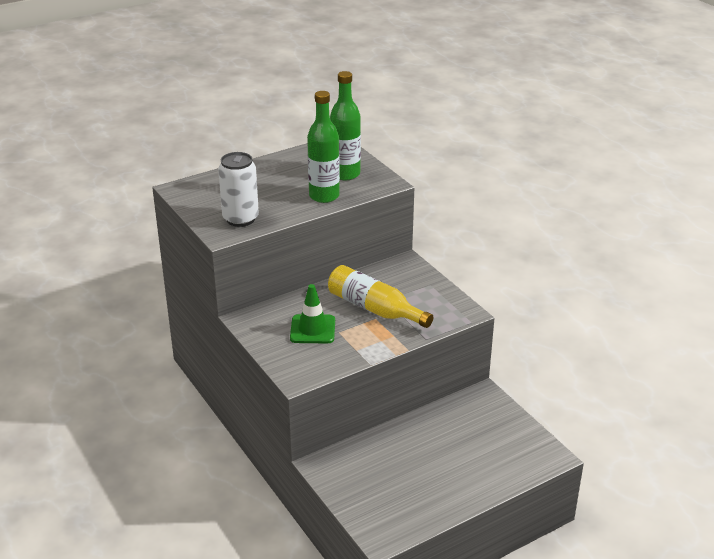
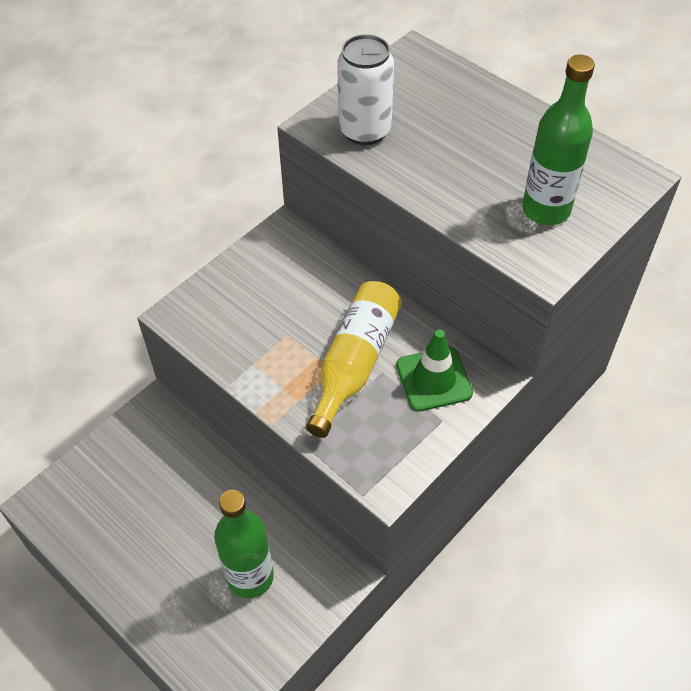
camera: 75 degrees right, 20 degrees up
green traffic cone [290,284,335,344] -> green traffic cone moved to [396,329,473,412]
green bottle [307,91,340,203] -> green bottle moved to [214,490,274,598]

